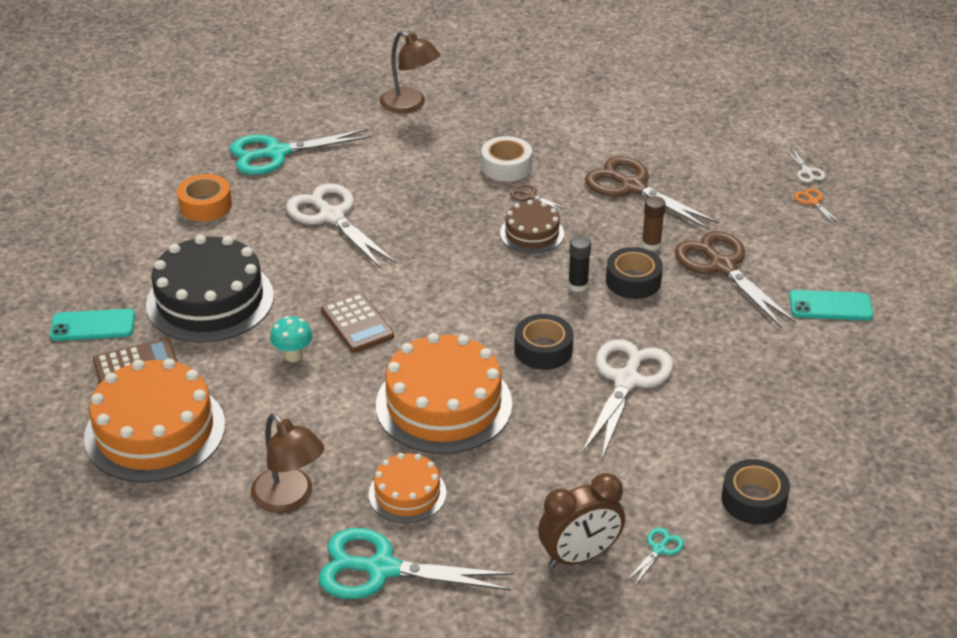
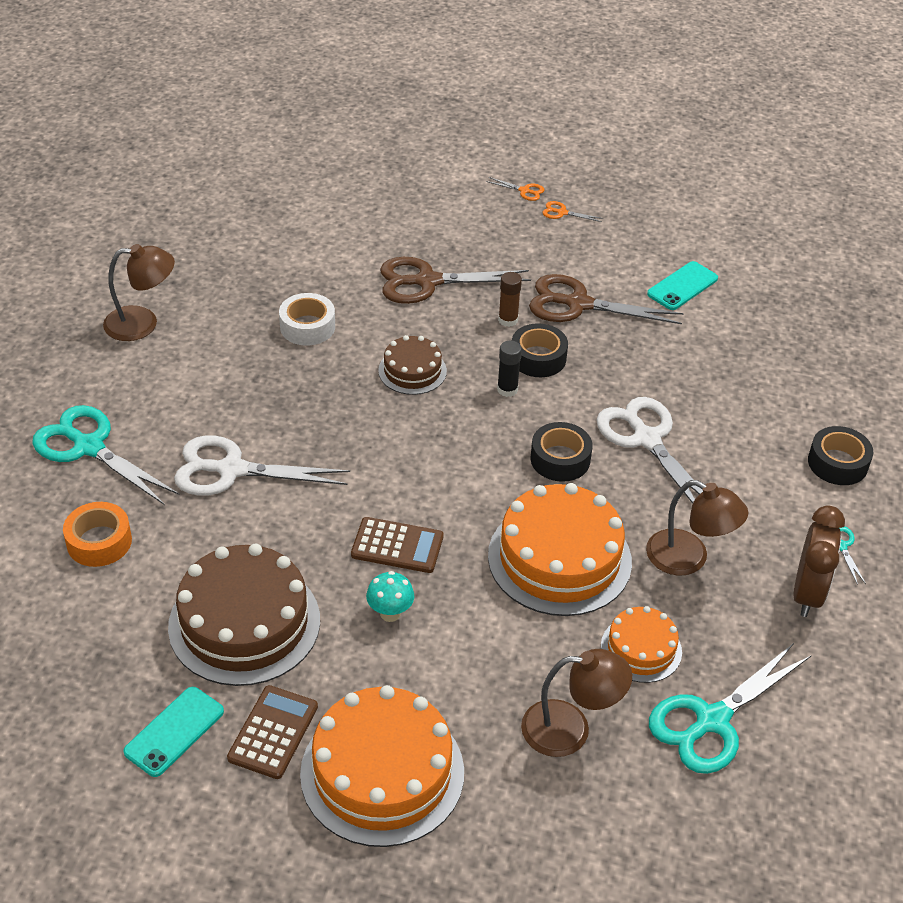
camera: 50 degrees left, 5 degrees up
black cake [146,235,274,343] -> brown cake [168,544,320,686]
turquoise scissors [230,129,372,175] -> turquoise scissors turned 105 degrees clockwise [32,405,180,505]
brown scissors [510,183,568,212] -> none
white scissors [785,148,826,183] -> orange scissors [486,177,544,201]
none -> brown lamp [646,480,748,576]

